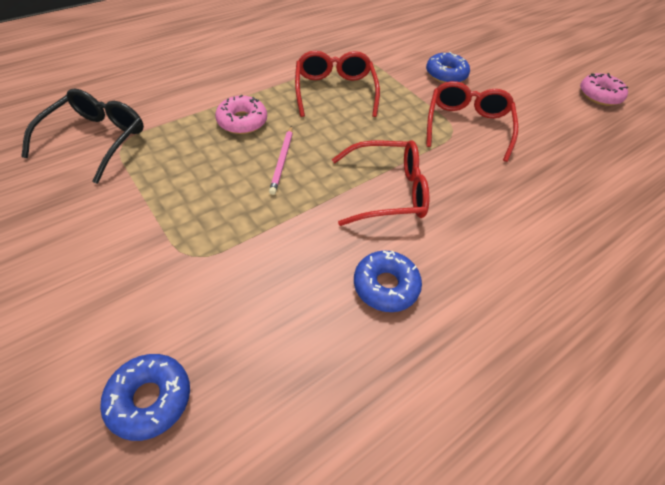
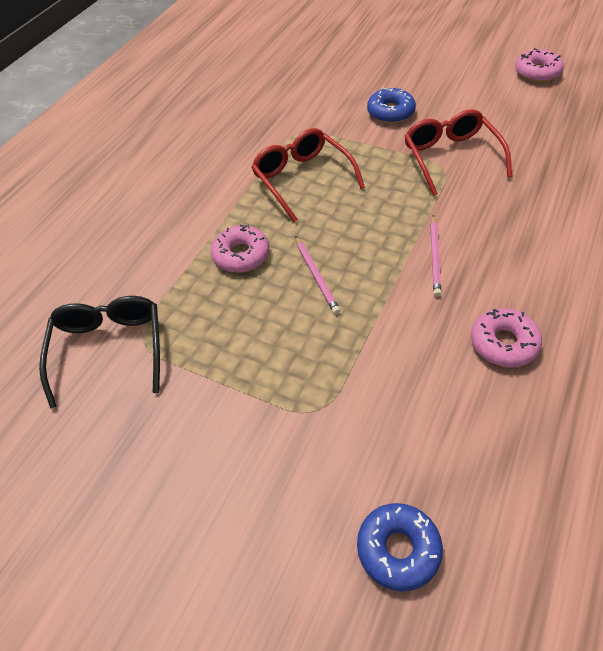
camera: 20 degrees left, 0 degrees up
red glasses [332,140,429,226] -> pink pencil [430,215,441,297]
blue donut [354,250,422,312] -> pink donut [471,308,542,368]

